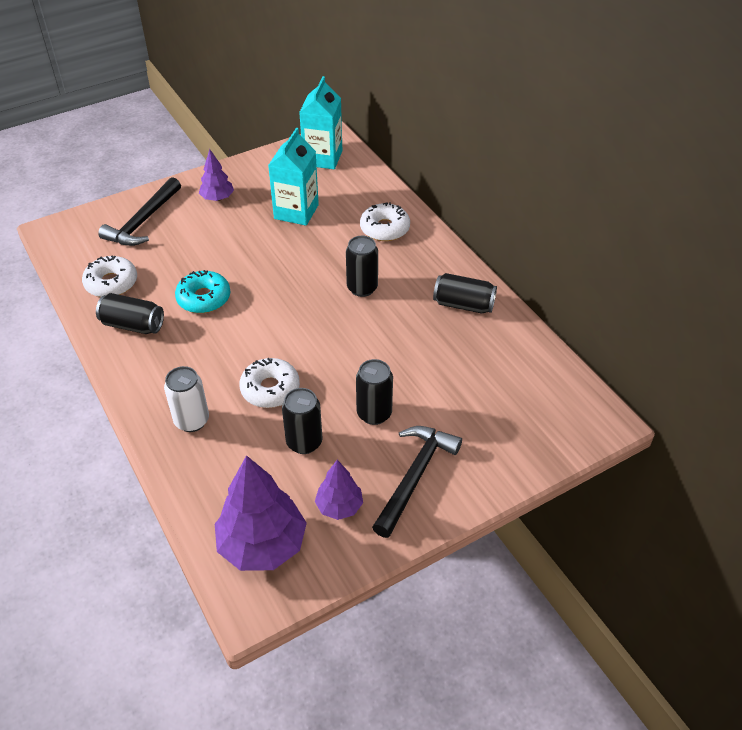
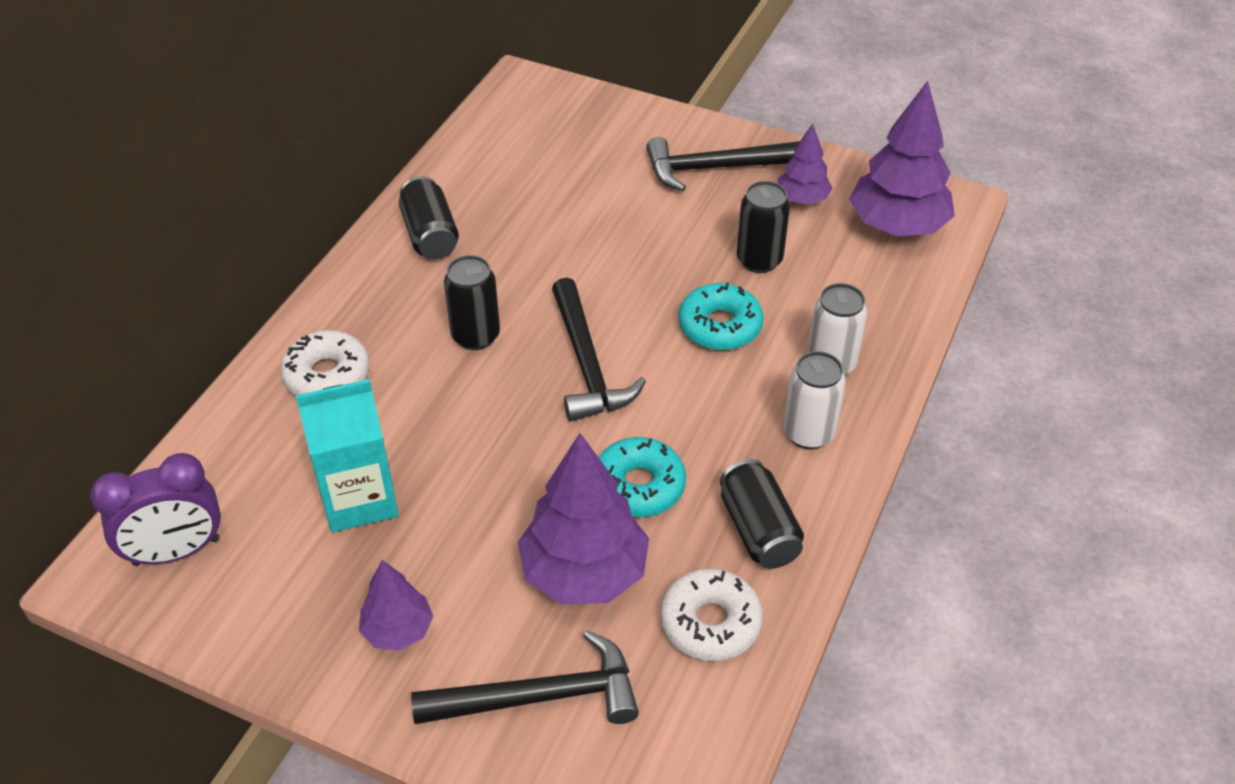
camera: 125 degrees left, 0 degrees up
white donut [239,358,300,408] -> turquoise donut [679,282,764,350]
turquoise carton [299,76,342,169] -> purple clock [90,453,221,566]
black can [356,359,393,425] -> none
none -> purple tree [518,433,649,605]
none -> black hammer [552,278,646,422]
none -> white can [783,351,846,449]

